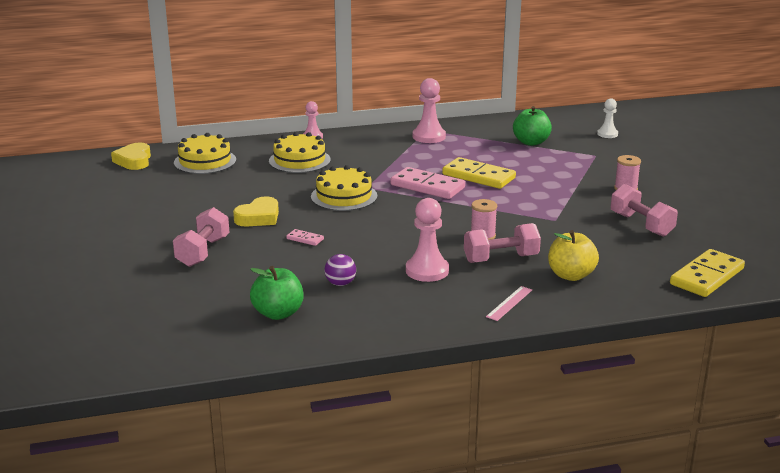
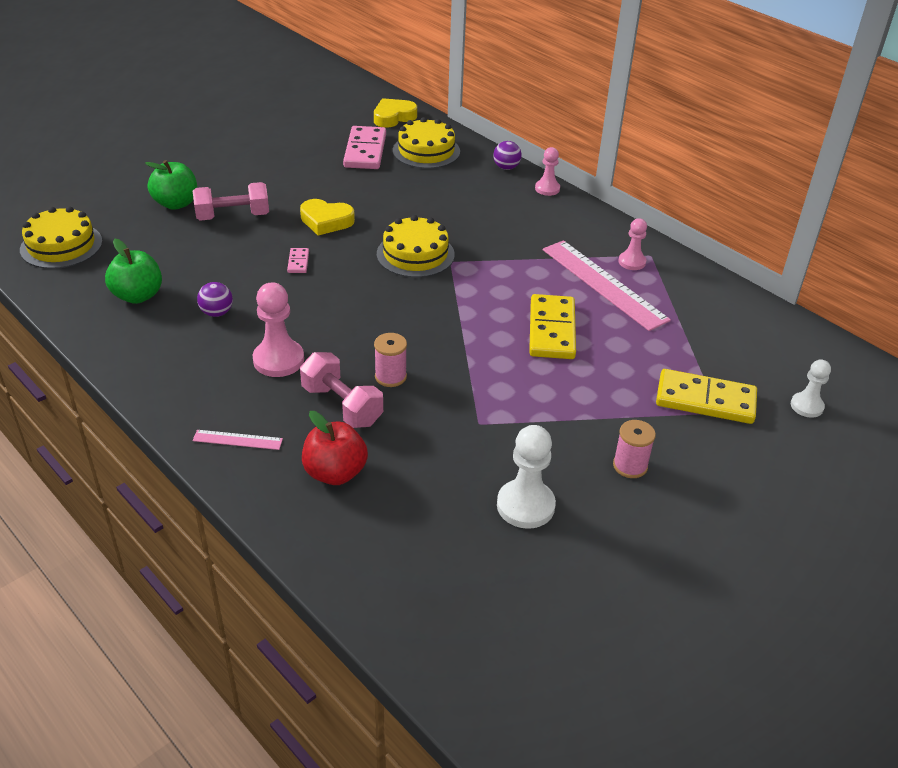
camera: 60 degrees right, 15 degrees up
yellow cake [269,132,331,173] -> yellow cake moved to [20,206,102,269]
pink domino [390,167,465,199] -> pink domino moved to [343,126,386,169]
pink pawn [413,78,446,143] -> pink pawn [618,218,647,270], size x0.62
green apple [513,106,552,146] -> green apple moved to [145,160,197,210]
yellow apple [548,230,599,281] -> red apple [302,411,368,485]
pink dumbbell [611,184,678,237] -> white pawn [497,425,556,529]
yellow domino [670,249,745,297] -> yellow domino moved to [656,369,757,424]
none -> purple ball [493,141,522,170]
none -> pink ruler [543,240,671,331]

